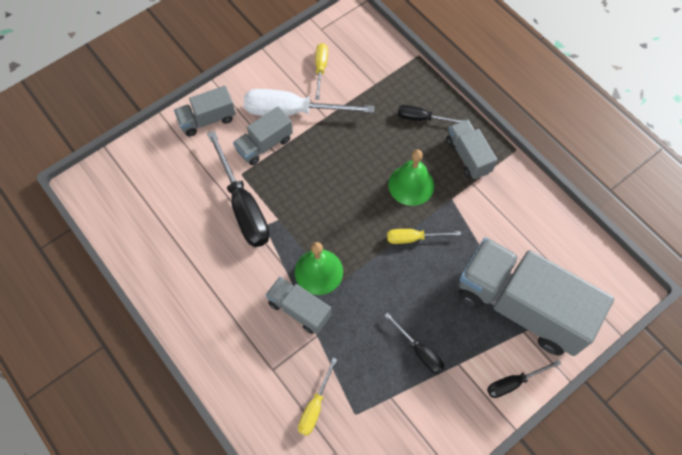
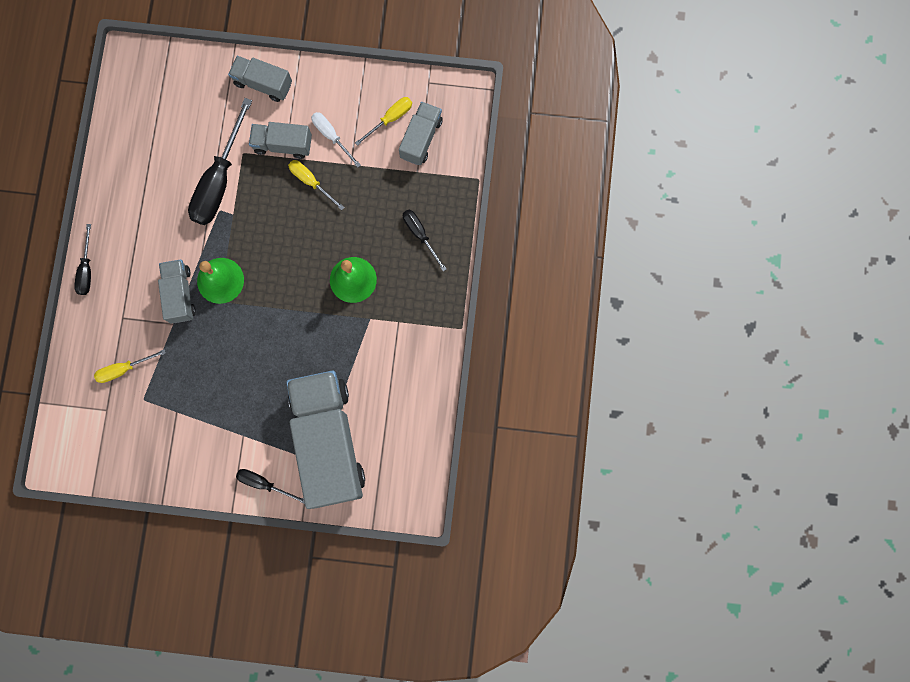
camera: 45 degrees right, 15 degrees up
white screwdriver [244,89,374,116] -> white screwdriver [311,112,361,167], size x0.52
black screwdriver [384,313,444,374] -> black screwdriver moved to [74,224,91,295]
yellow screwdriver [387,229,461,244] -> yellow screwdriver moved to [288,160,345,210]
grey truck [446,119,497,179] -> grey truck moved to [399,102,443,165]

